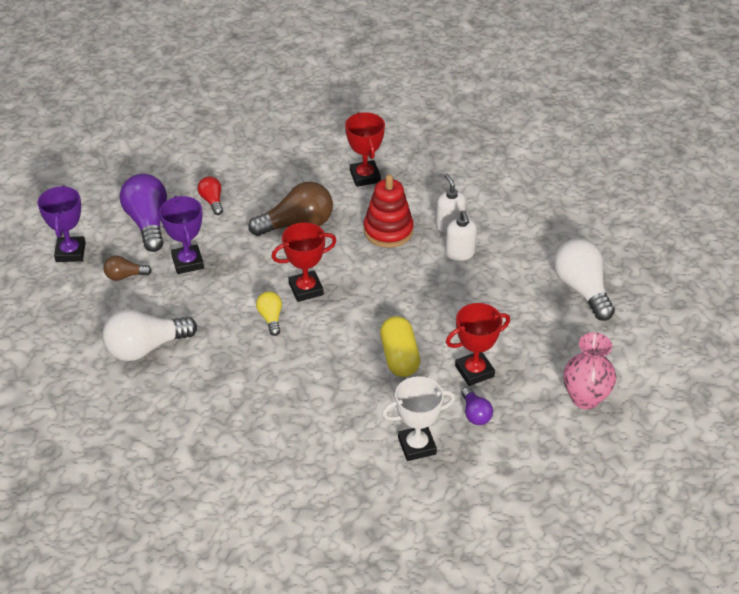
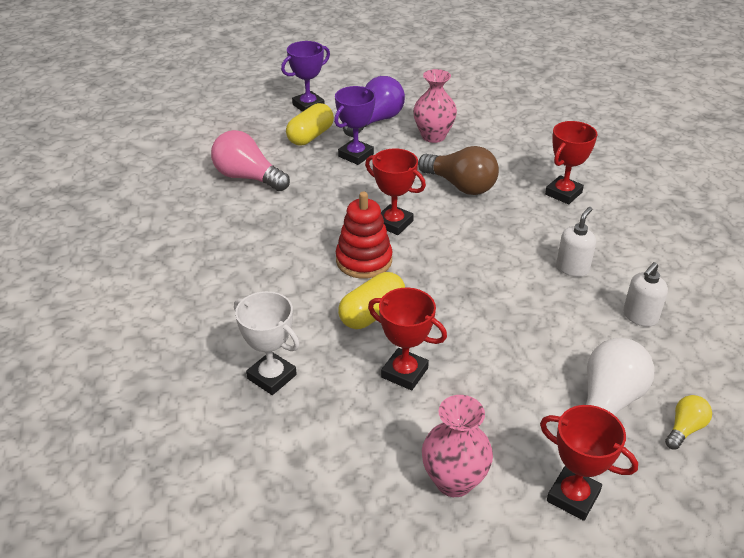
camera: 55 degrees right, 5 degrees down
white light bulb [102,309,197,361] -> pink light bulb [211,130,290,191]
brown light bulb [103,256,152,281] -> yellow capsule [286,103,334,145]
red light bulb [198,177,223,215] -> pink vase [413,69,457,143]
yellow light bulb [256,291,282,336] -> yellow light bulb moved to [665,395,712,450]
red stacking toy [364,174,413,248] -> red stacking toy moved to [336,192,393,279]
white soap dispenser [445,210,477,261] -> white soap dispenser moved to [623,262,668,327]
purple light bulb [462,387,493,425] -> none
none -> red trophy [540,405,638,521]

